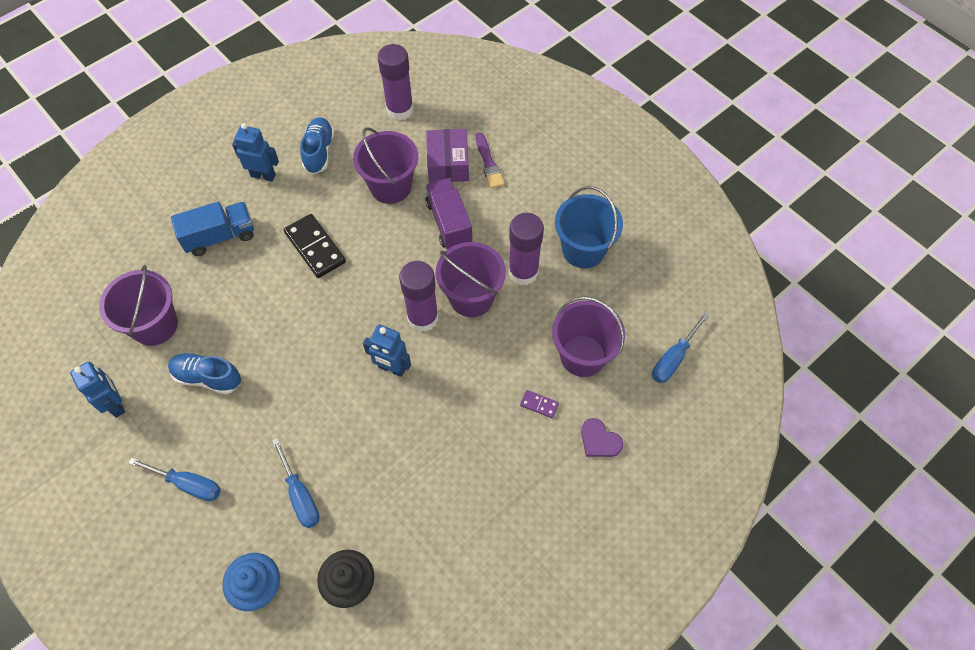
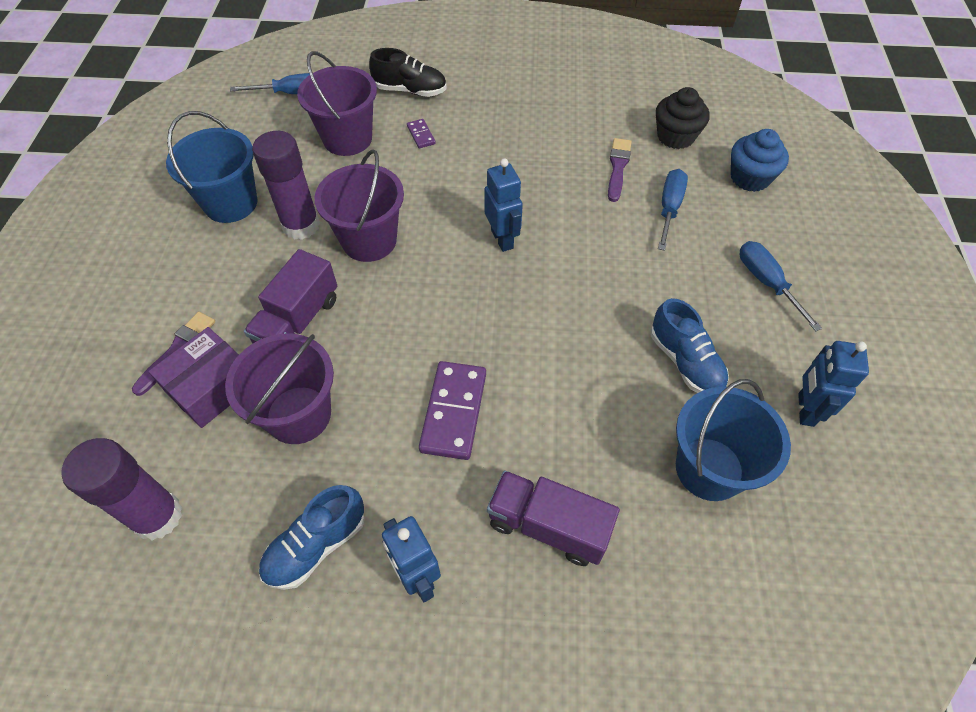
camera: 135 degrees left, 5 degrees down
purple bucket [99,265,178,346] -> blue bucket [676,379,791,501]
blue truck [171,201,254,256] -> purple truck [487,470,620,566]
black domino [284,214,346,278] -> purple domino [419,361,486,460]
purple glue stick [399,261,438,332] -> none
purple heart [581,418,623,457] -> black shoe [369,48,447,97]
none -> purple brush [608,138,631,202]

